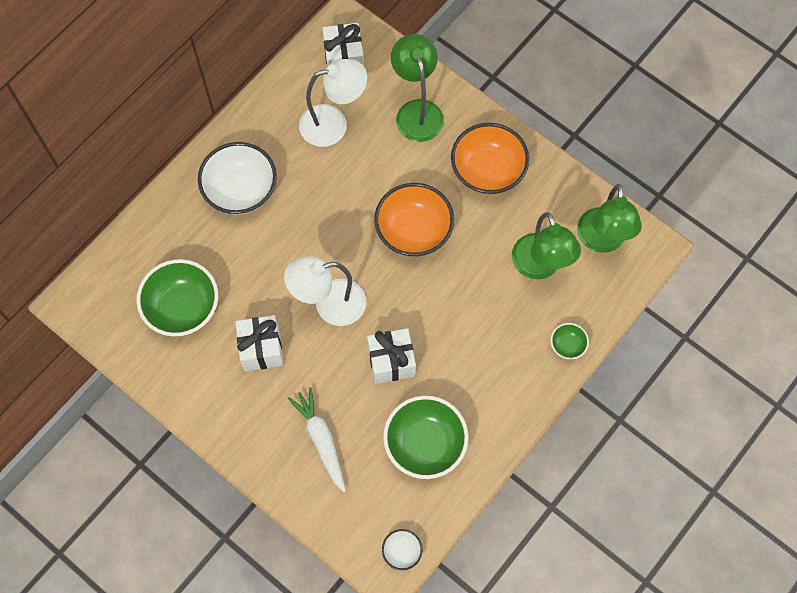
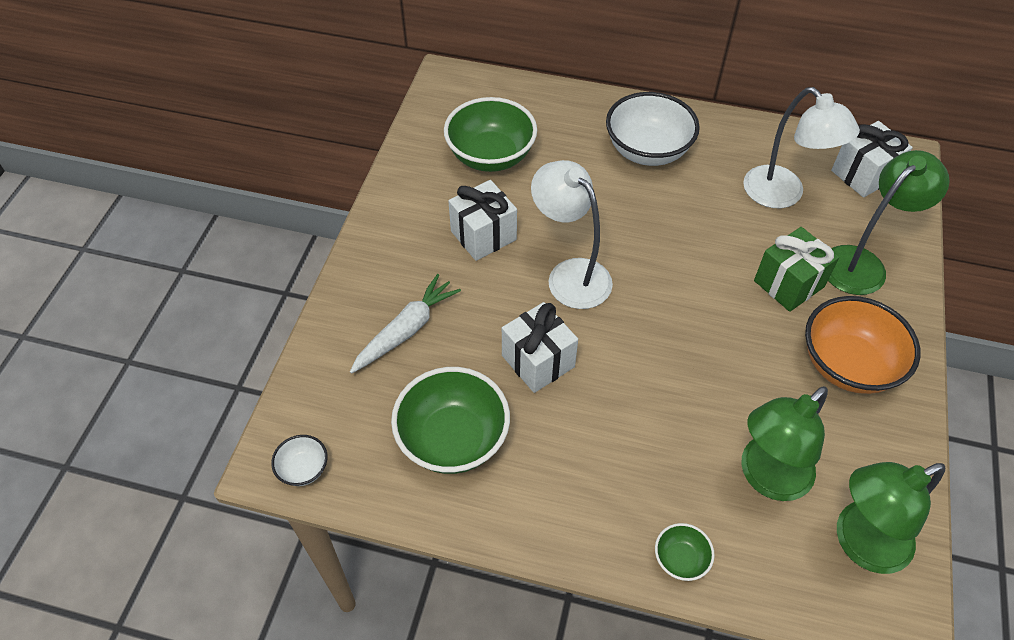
camera: 65 degrees right, 15 degrees down
orange bowl [374,183,454,257] -> none
none -> green gift [754,227,839,312]

